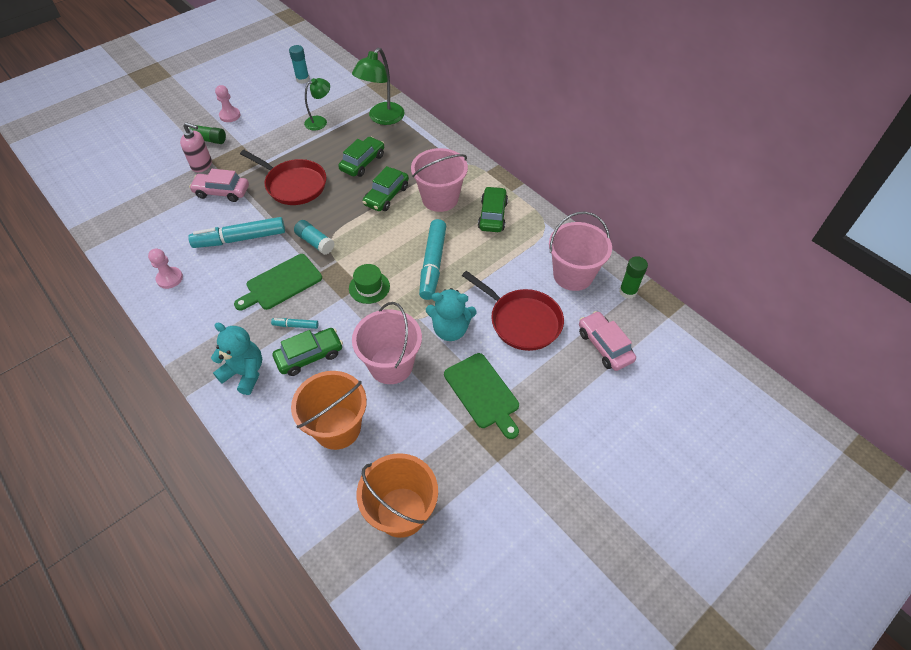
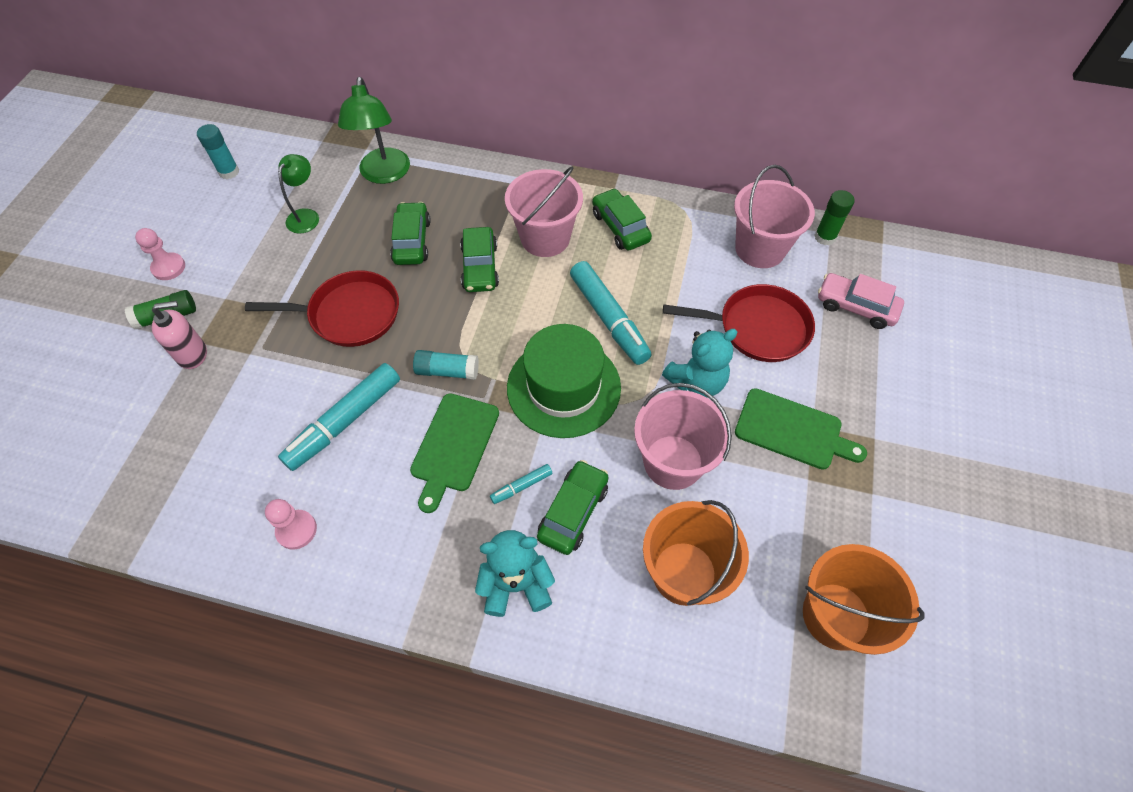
camera: 35 degrees left, 5 degrees up
pink car [189,169,249,202] -> none
green hat [349,264,390,304] -> green hat [507,324,621,438], size x2.00

